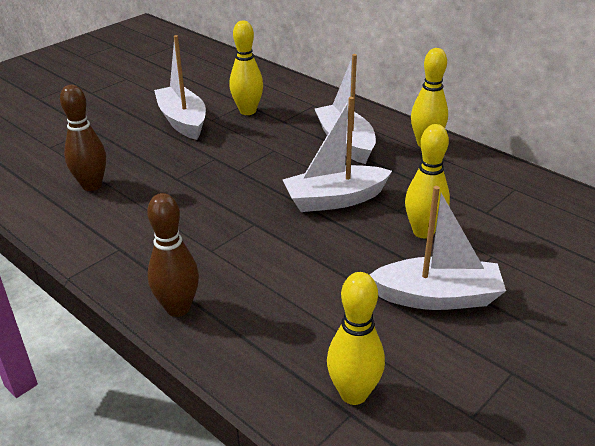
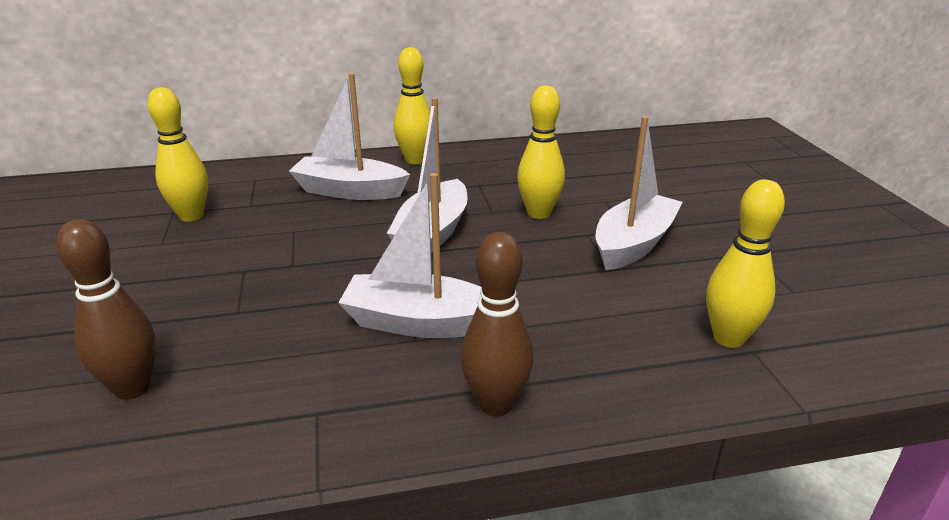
camera: 55 degrees left, 5 degrees down
white boat [154,35,206,140] -> white boat moved to [338,173,482,338]

